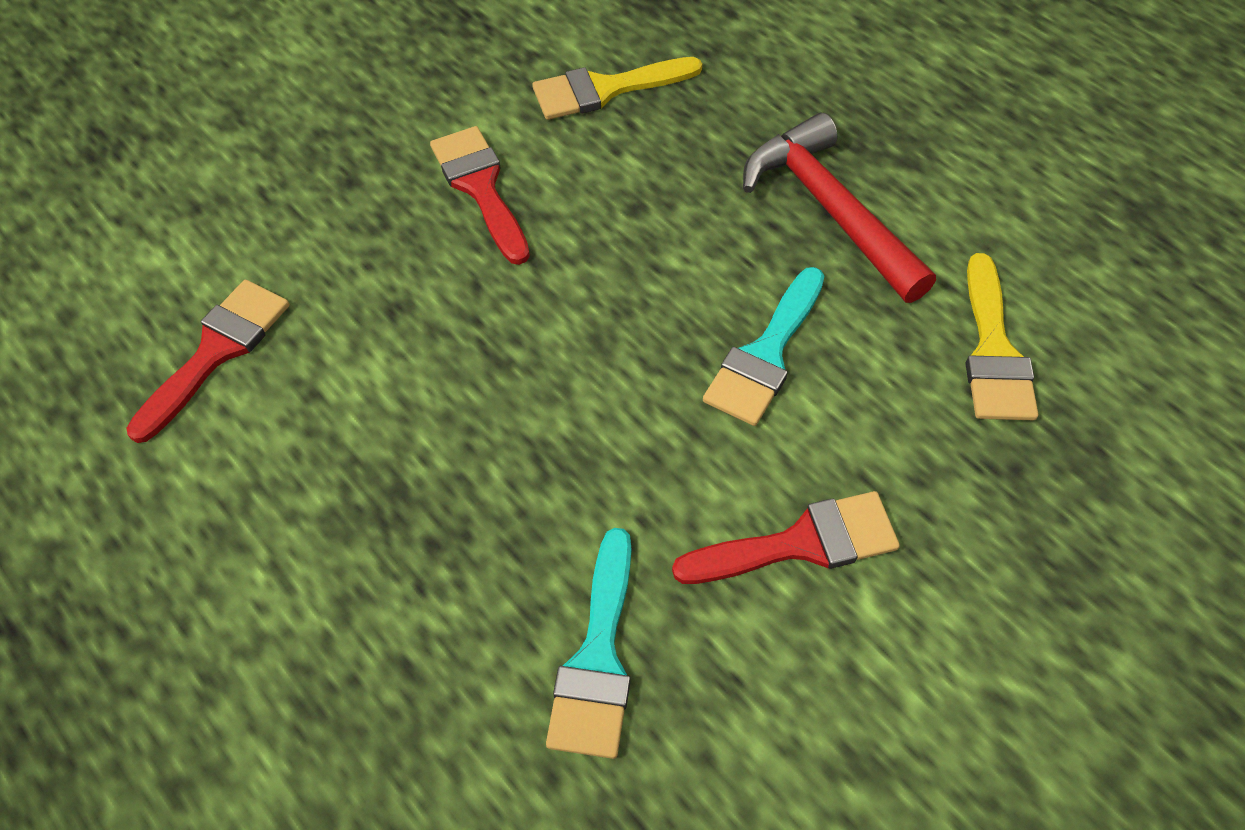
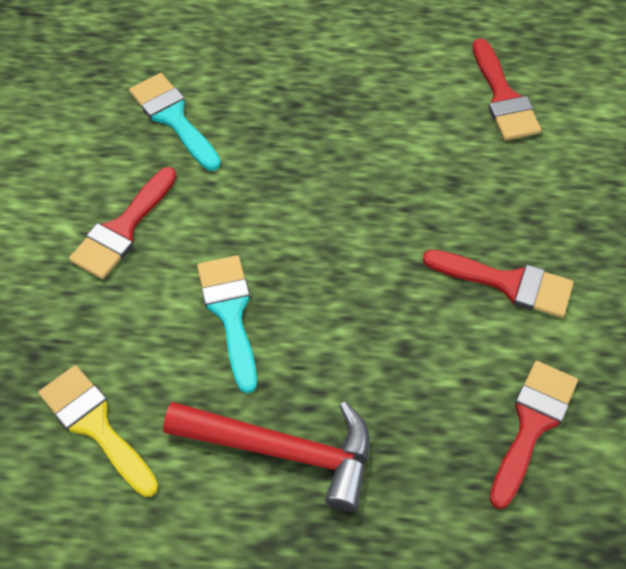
camera: 135 degrees right, 0 degrees up
yellow brush [532,57,702,120] -> red brush [489,361,578,509]

